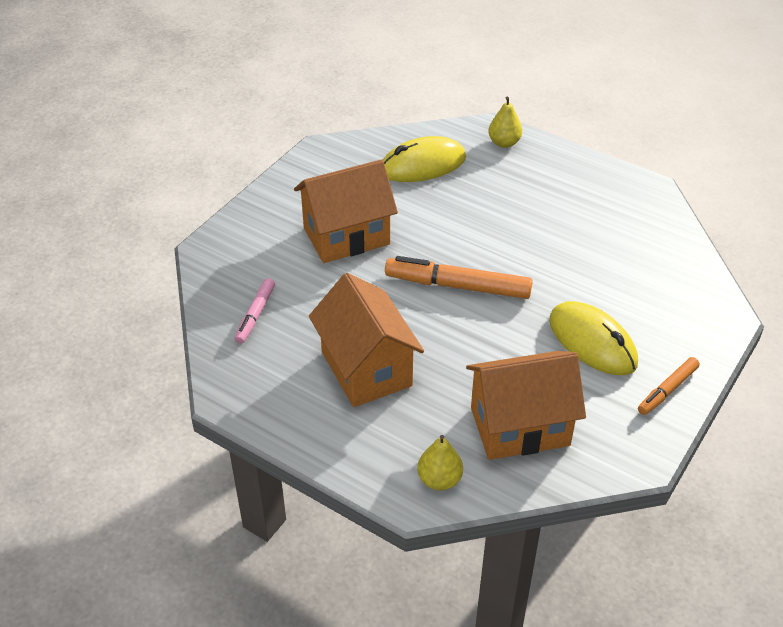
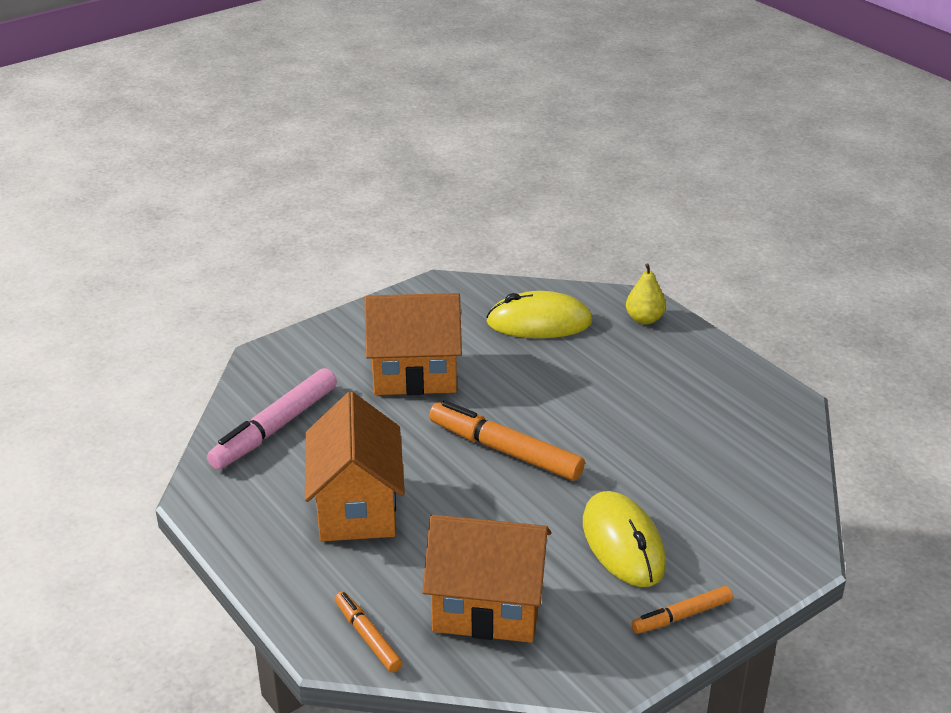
camera: 20 degrees right, 10 degrees down
pink marker [235,278,275,344] -> pink marker [207,368,337,470], size x1.77
yellow pear [417,435,463,490] -> orange marker [335,591,403,673]

